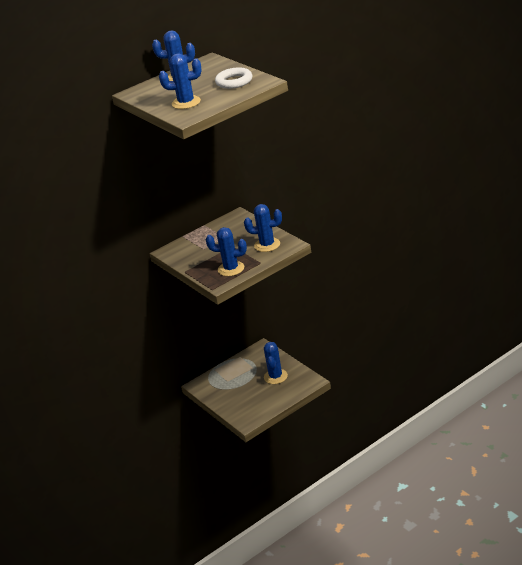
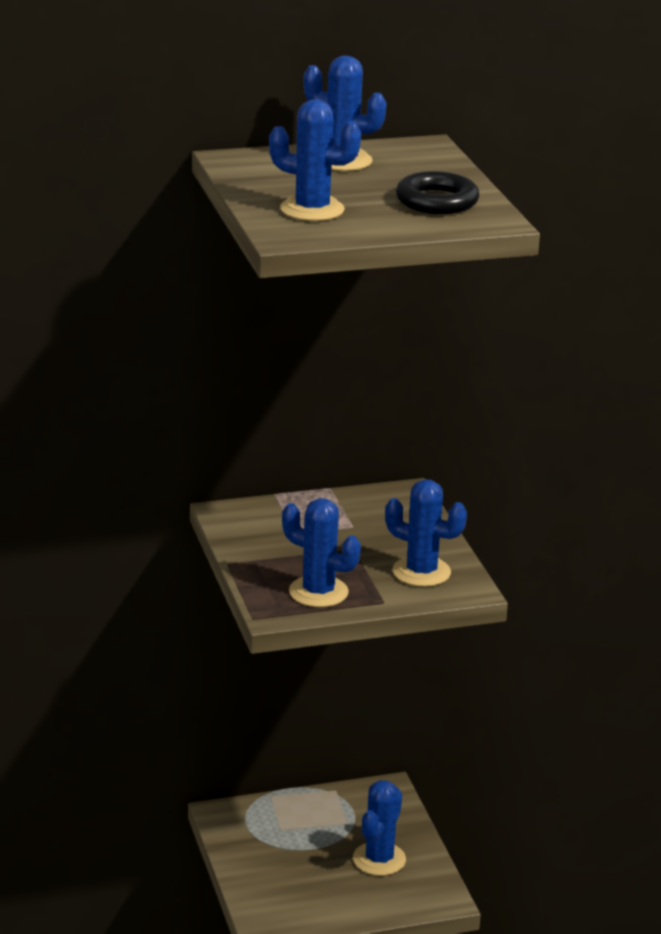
camera: 15 degrees right, 5 degrees down
white ring [215,67,252,89] -> black ring [396,171,479,214]

